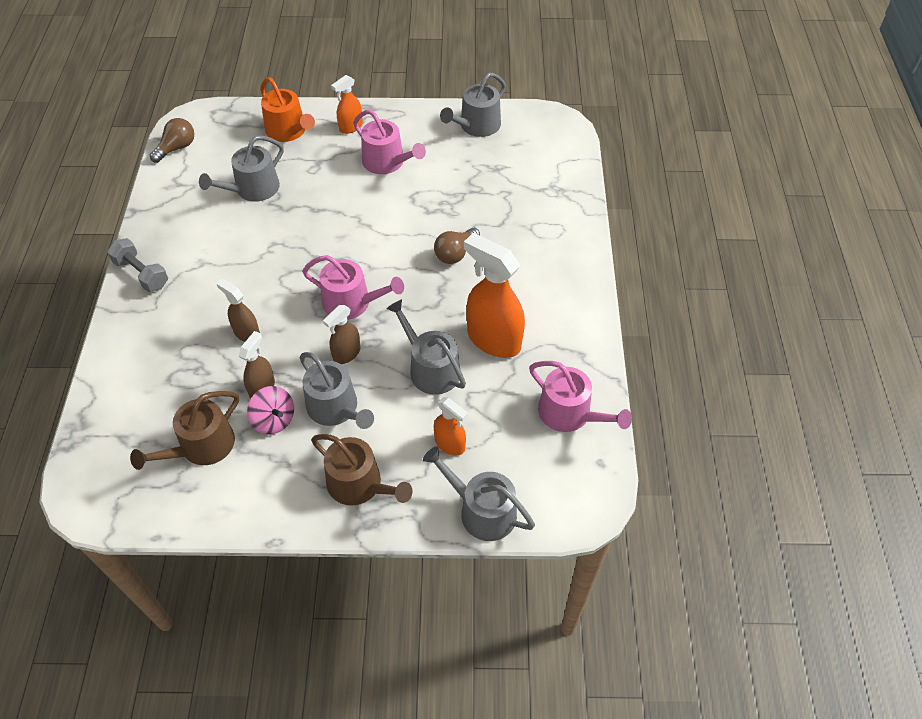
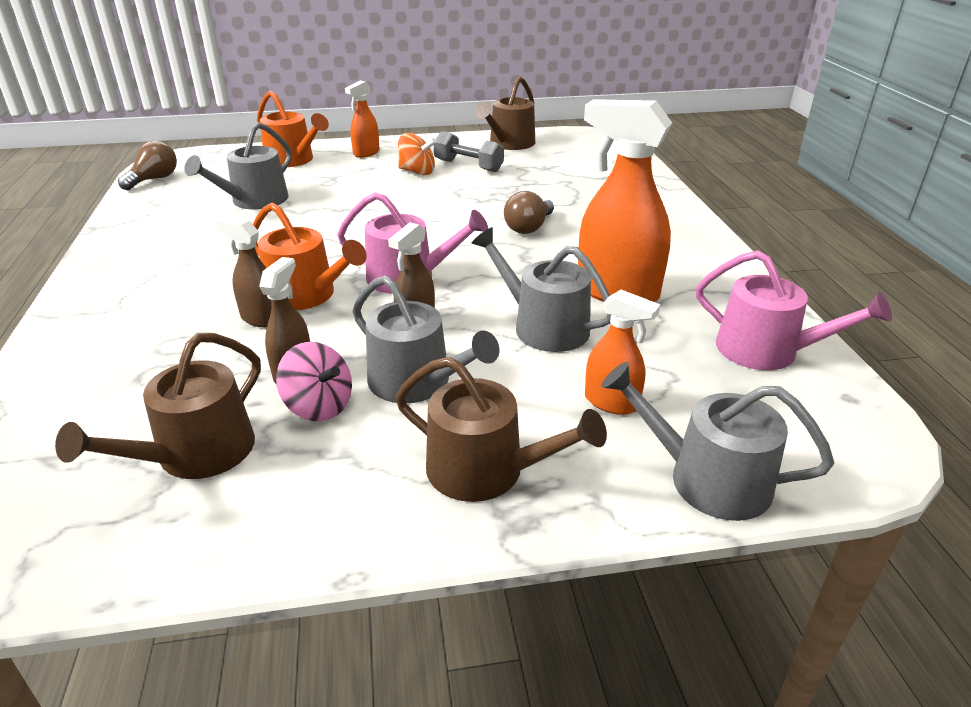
camera: 10 degrees left, 20 degrees down
grey dumbbell [107,238,168,292] -> grey dumbbell moved to [434,131,504,172]
pink watering can [353,110,426,174] -> orange spinning top [398,133,436,175]
grey watering can [440,73,506,137] -> brown watering can [475,77,535,150]
none -> orange watering can [253,203,367,310]

